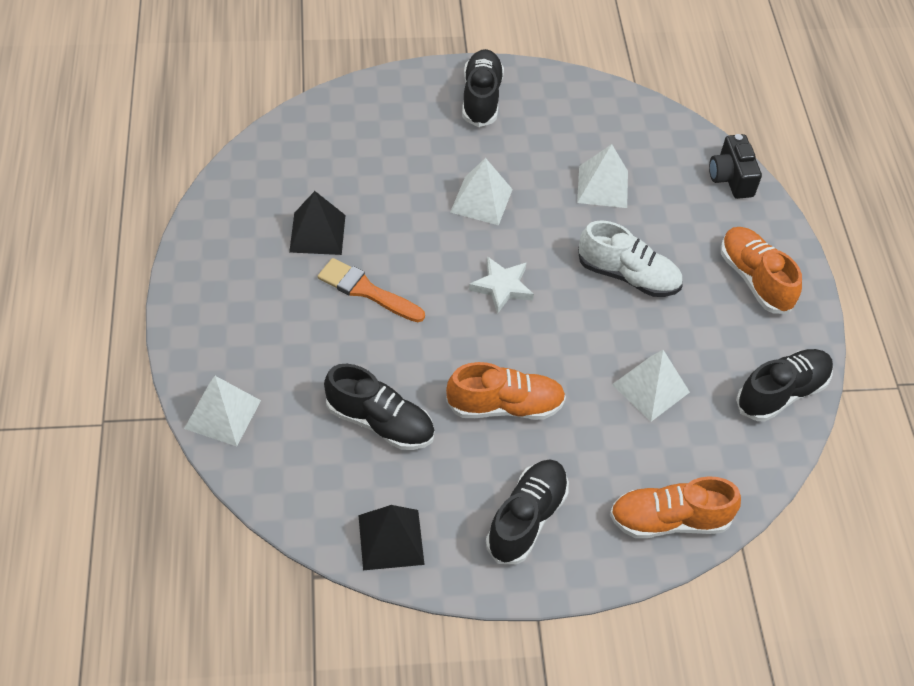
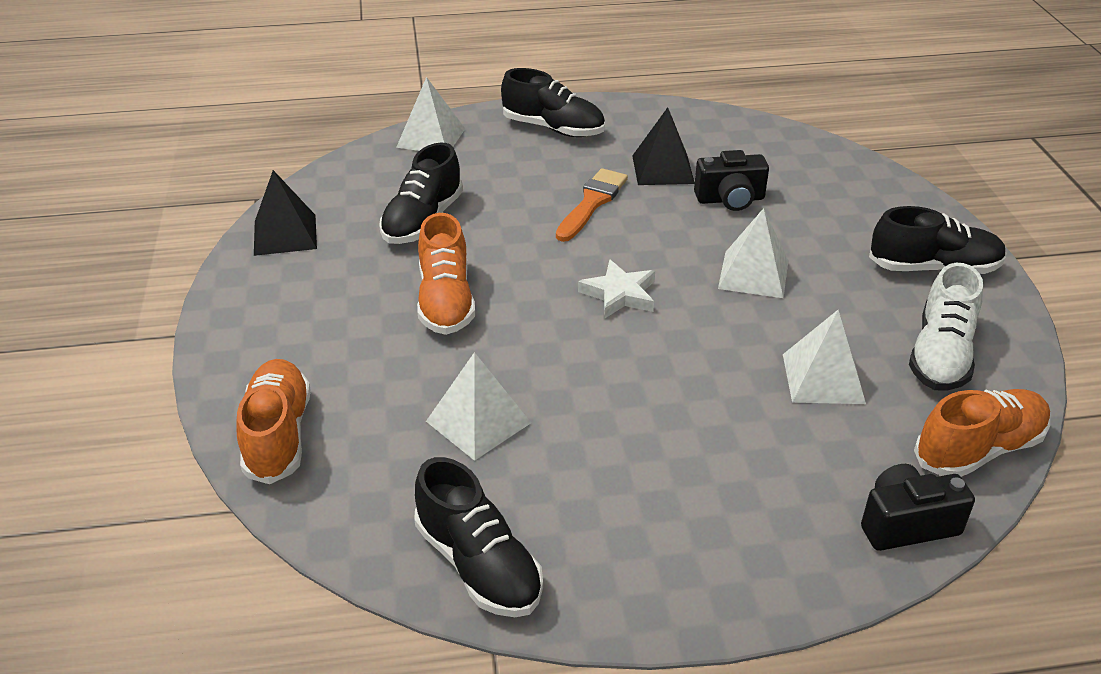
camera: 90 degrees right, 15 degrees down
black shoe [486,460,569,565] -> black shoe moved to [501,68,605,137]
white shoe [578,220,683,297] -> white shoe moved to [909,263,983,391]
orange shoe [721,227,802,314] -> orange shoe moved to [914,389,1050,477]
none -> black camera [694,150,769,211]

